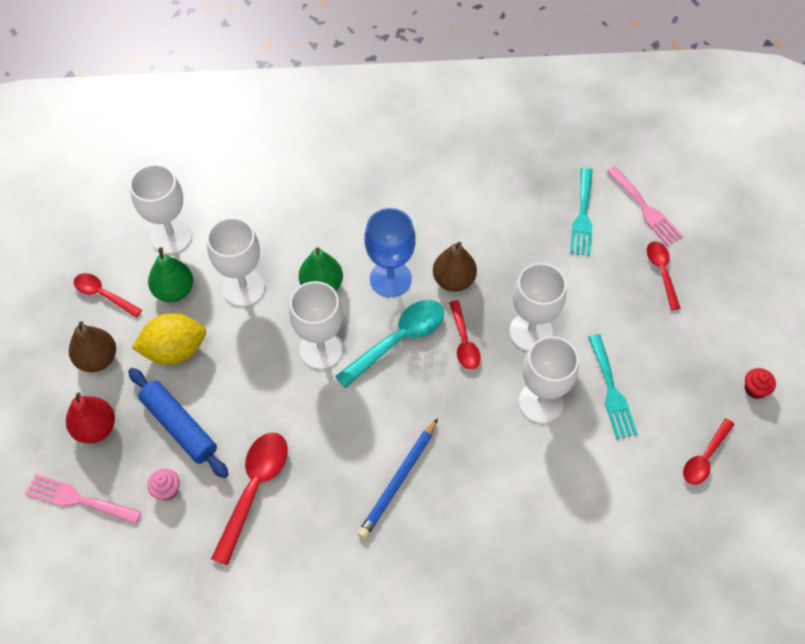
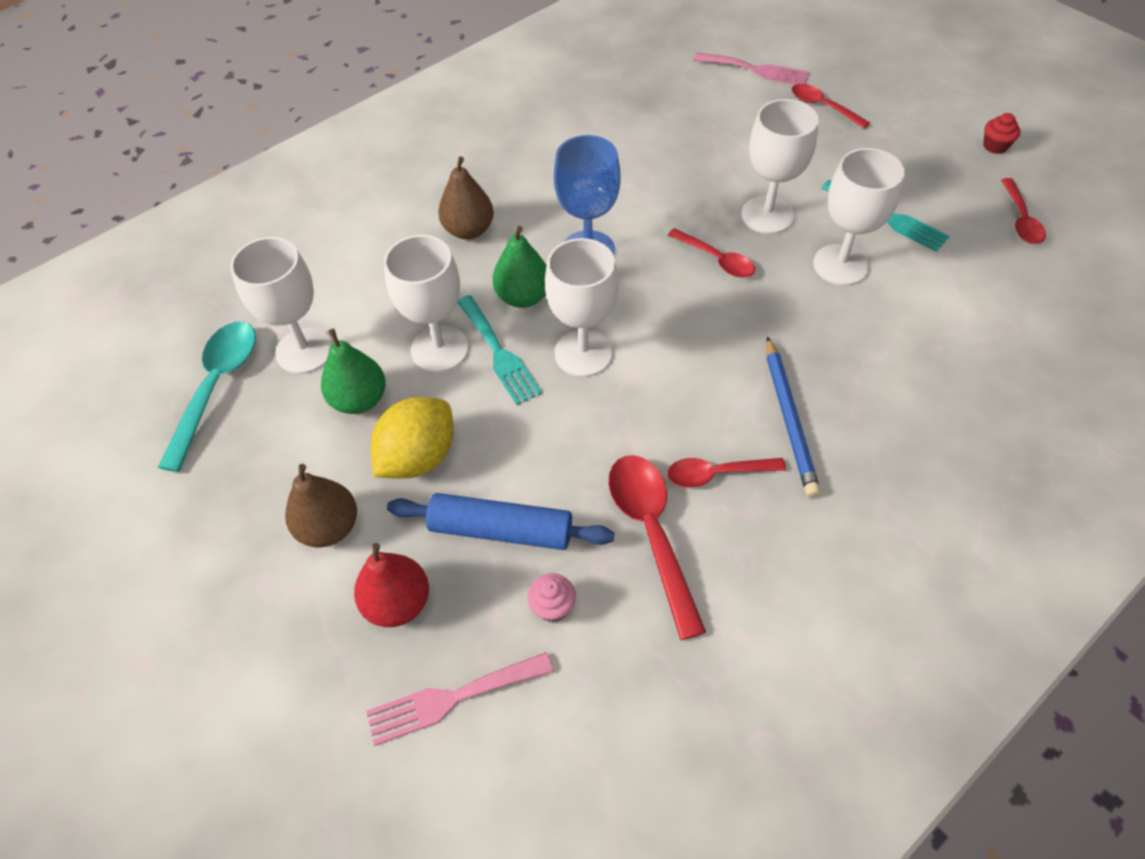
camera: 35 degrees left, 5 degrees down
red spoon [74,273,142,317] -> red spoon moved to [667,458,786,487]
turquoise spoon [335,300,444,388] -> turquoise spoon moved to [158,322,256,472]
brown pear [433,242,477,292] -> brown pear moved to [438,157,494,239]
turquoise fork [570,168,592,256] -> turquoise fork moved to [457,295,542,405]

